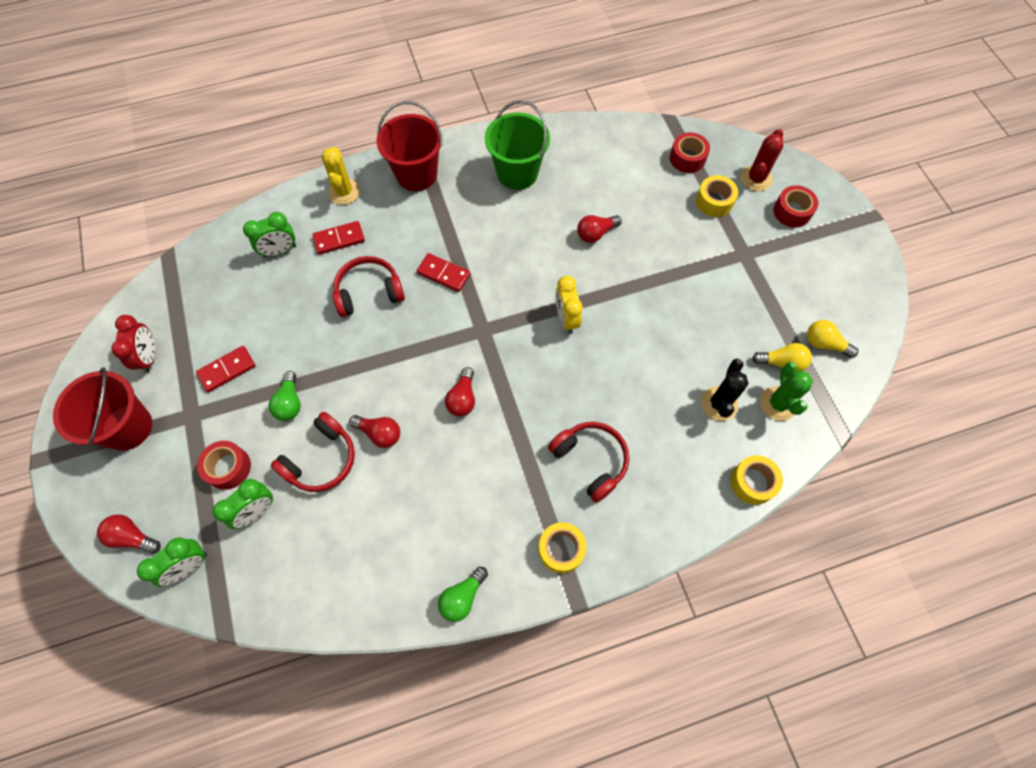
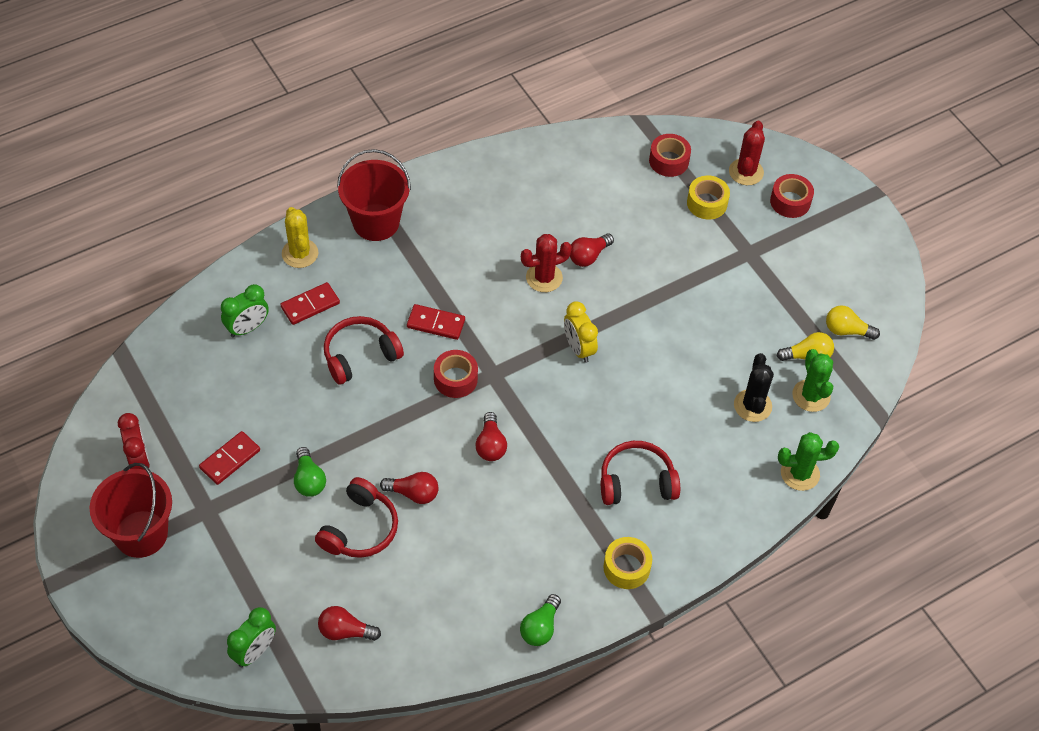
camera: 15 degrees left, 10 degrees down
red light bulb [97,514,161,554] -> red light bulb moved to [318,606,381,641]
red tape [197,441,251,490] -> red tape moved to [434,350,478,398]
green clock [213,479,273,529] -> none
green bucket [485,100,550,190] -> none
red headphones [548,422,629,503] -> red headphones turned 45 degrees counterclockwise [601,441,680,505]
yellow tape [730,455,783,505] -> green cactus [778,432,839,491]
none -> red cactus [521,234,572,292]

